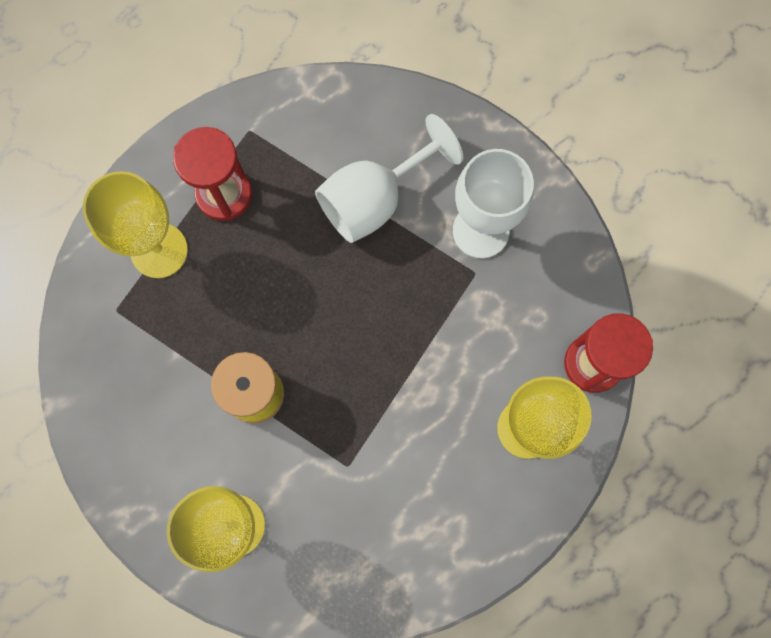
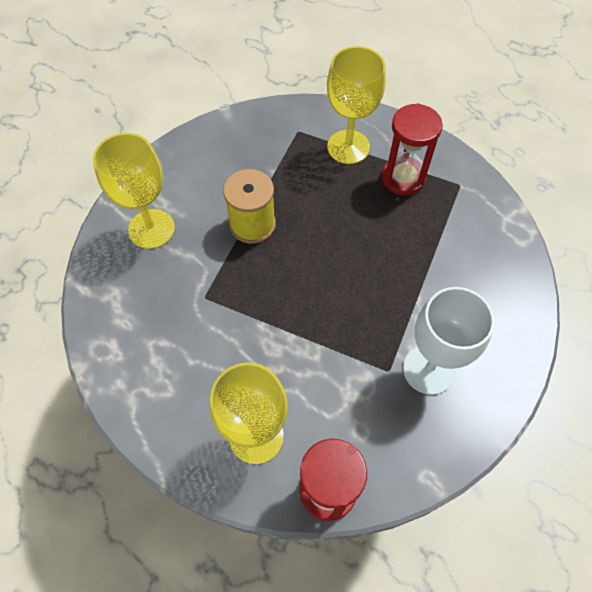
camera: 80 degrees right, 15 degrees down
white goblet [315,114,463,243] -> none

